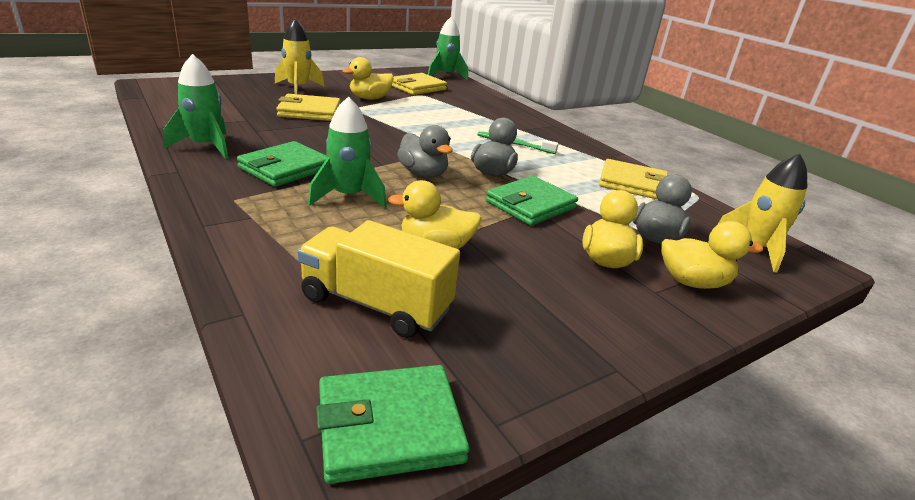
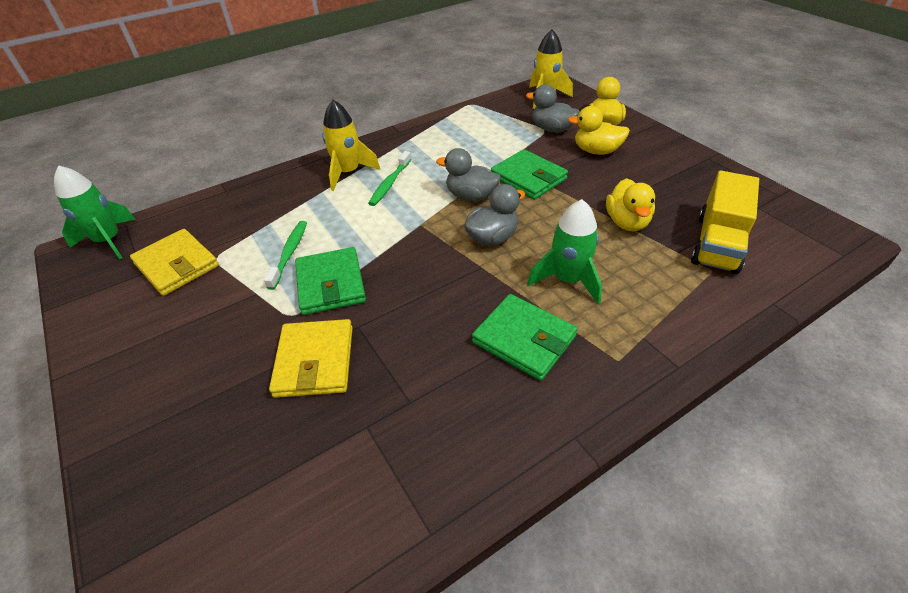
camera: 85 degrees left, 15 degrees up
green rocket [163,54,228,159] -> none
yellow rocket [275,18,324,94] -> yellow rocket moved to [322,100,381,191]
green wallet [316,365,470,484] -> green wallet moved to [295,247,366,315]
yellow duck [342,57,394,100] -> none
yellow wallet [599,159,668,200] -> none
none -> green toothbrush [264,221,307,290]

